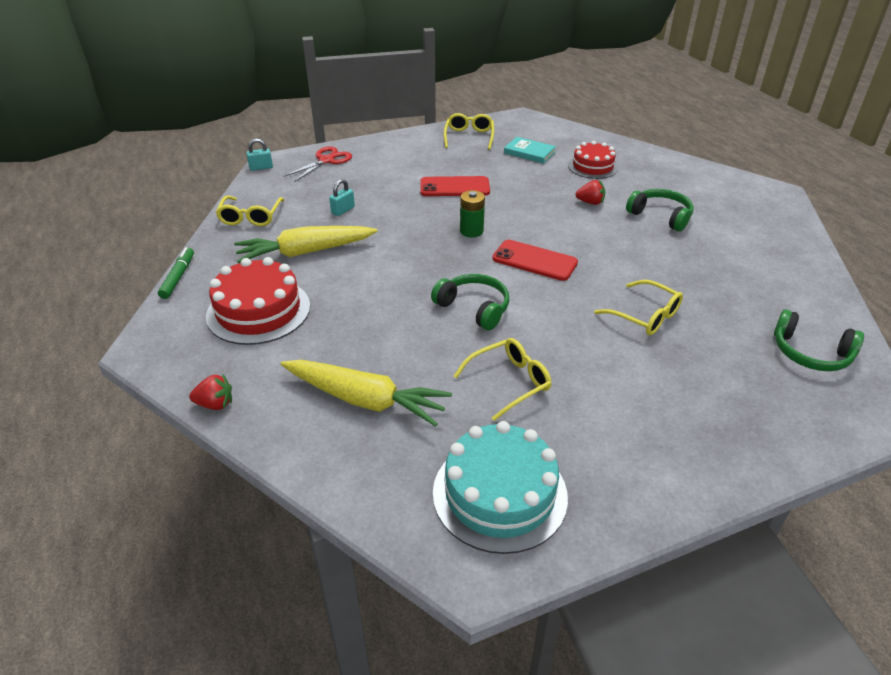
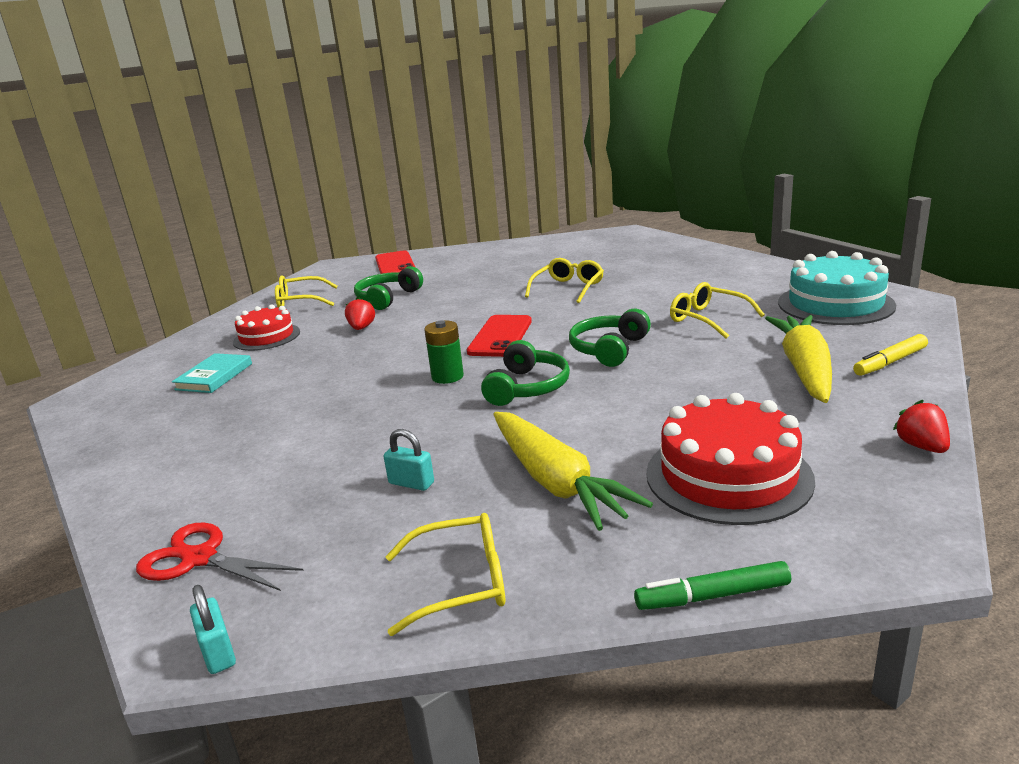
camera: 100 degrees left, 15 degrees down
red phone [420,176,490,196] -> red phone moved to [375,250,416,274]
yellow glasses [444,113,494,150] -> yellow glasses moved to [275,275,338,308]
green headphones [774,310,864,371] -> green headphones moved to [481,340,570,406]
none -> yellow marker [853,334,928,376]

